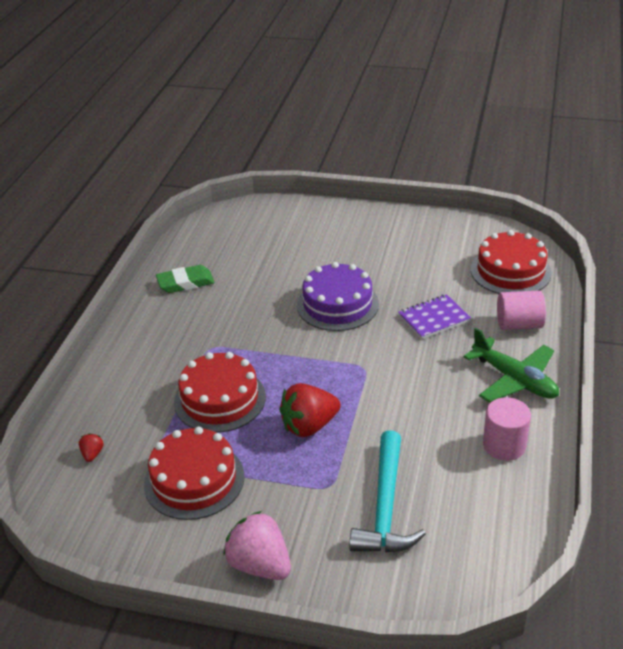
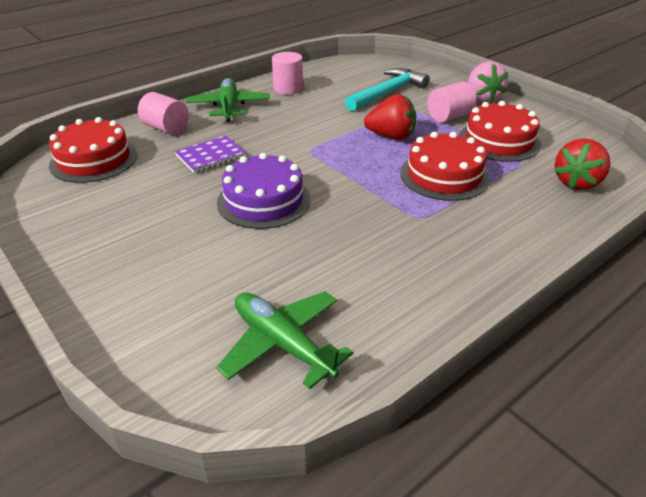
camera: 145 degrees left, 0 degrees up
red strawberry [79,433,104,462] -> red strawberry [555,138,611,190], size x2.22
green eraser [156,265,215,293] -> none
purple notebook [398,294,471,339] -> purple notebook turned 45 degrees counterclockwise [175,135,246,173]
none -> green plane [216,291,353,389]
none -> pink cylinder [427,82,476,123]

